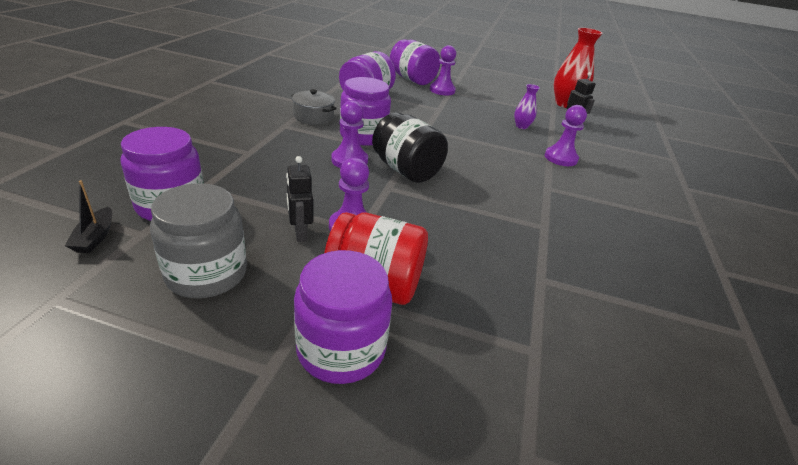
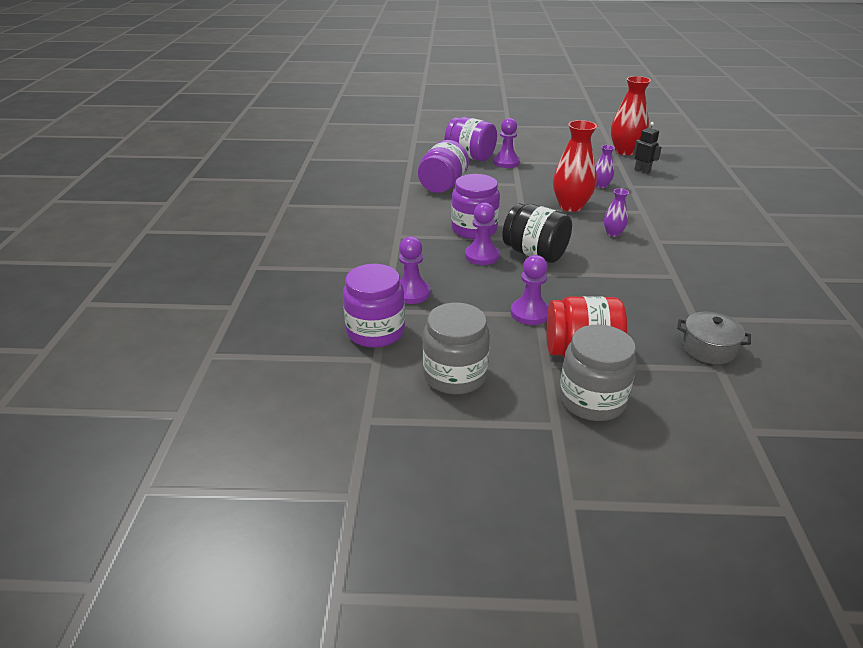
camera: 10 degrees left, 0 degrees up
black boat [65,180,112,253] -> none
black robot [286,156,313,242] -> none
grey pot [291,89,337,125] -> grey pot moved to [677,312,751,364]
purple jar [294,250,392,384] -> grey jar [559,324,637,421]
purple pawn [545,105,587,166] -> purple pawn moved to [399,236,430,304]
none -> red vase [553,120,597,212]
none -> purple vase [604,188,629,237]

